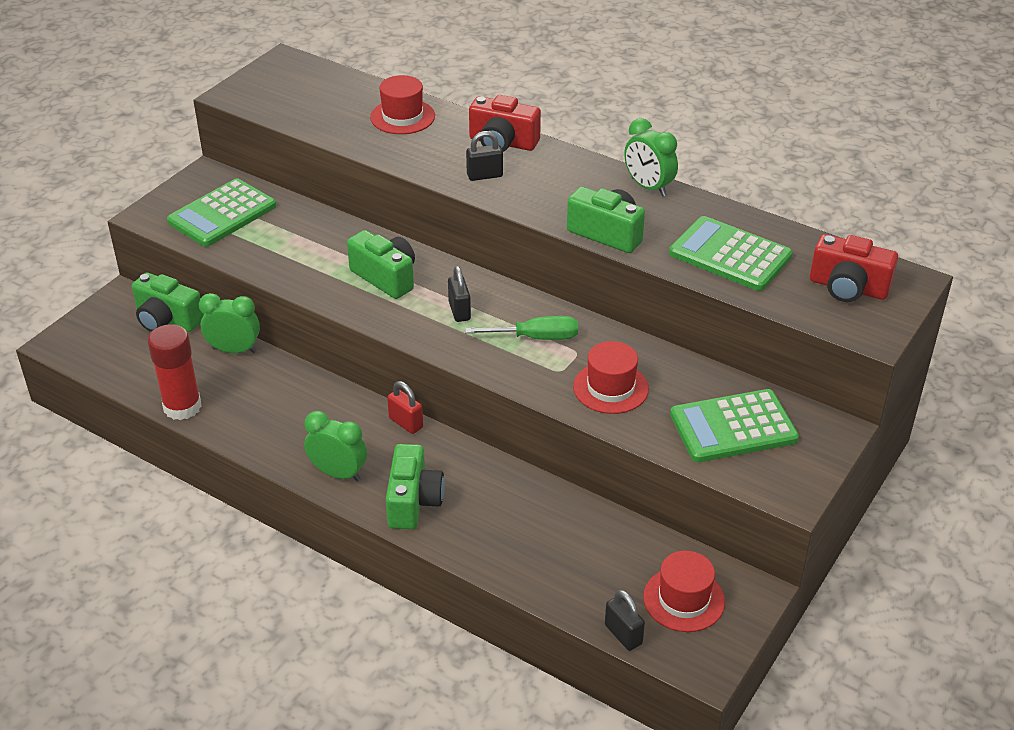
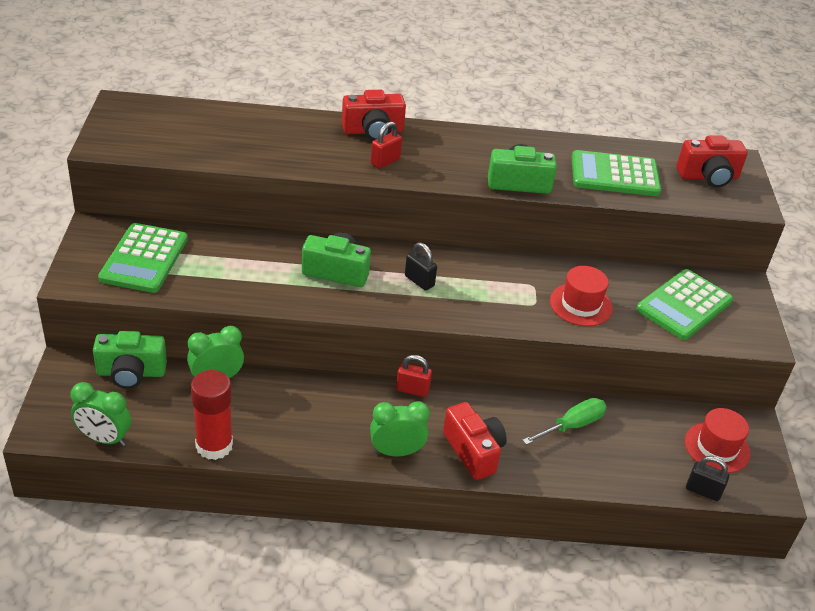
camera: 35 degrees left, 0 degrees up
red hat [370,75,435,134] -> none
green camera [386,444,445,530] -> red camera [443,402,507,480]
green screwdriver [465,316,578,340] -> green screwdriver moved to [522,398,607,445]
black padlock [466,131,503,181] -> red padlock [371,122,402,169]
green clock [624,118,678,197] -> green clock moved to [71,382,131,446]

